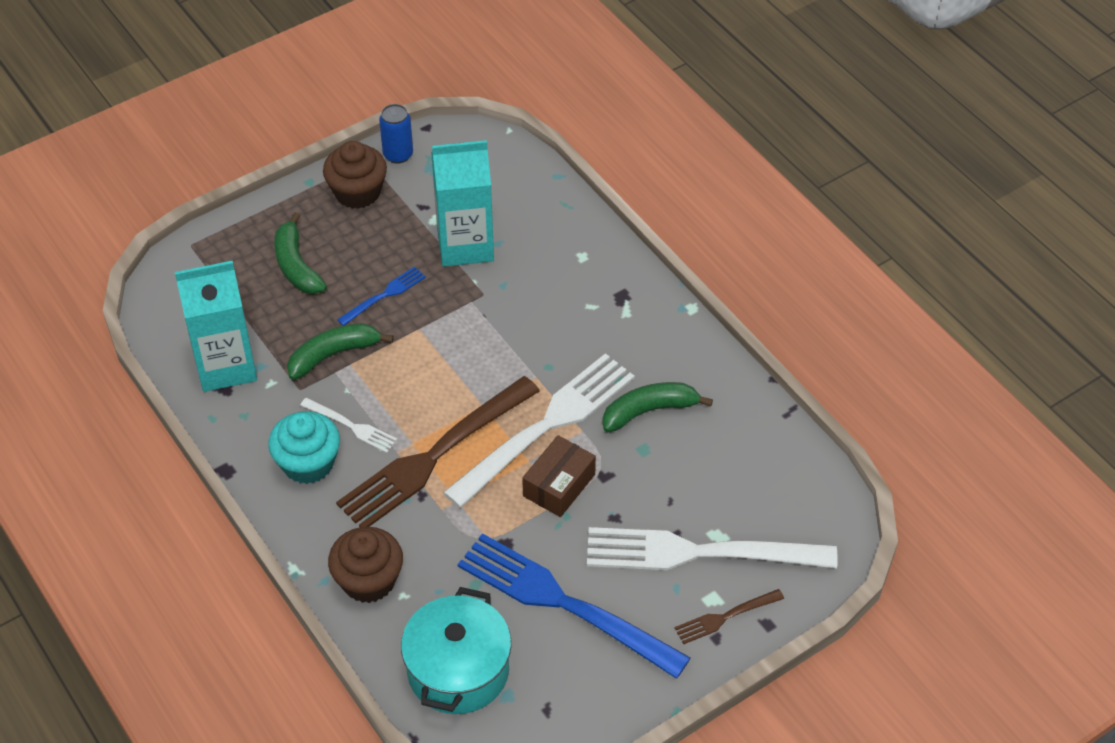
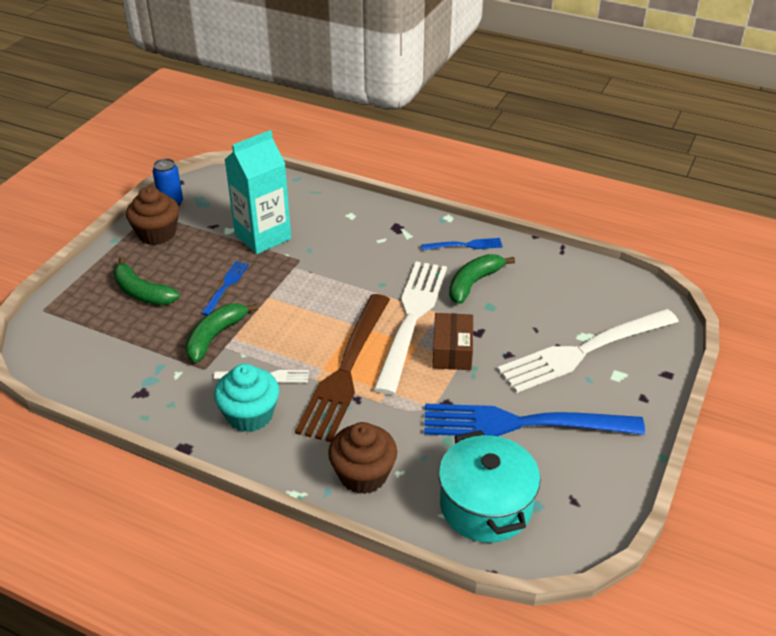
camera: 30 degrees left, 10 degrees down
turquoise carton [175,261,257,392] -> none
brown fork [674,589,784,644] -> none
none -> blue fork [421,238,503,250]

